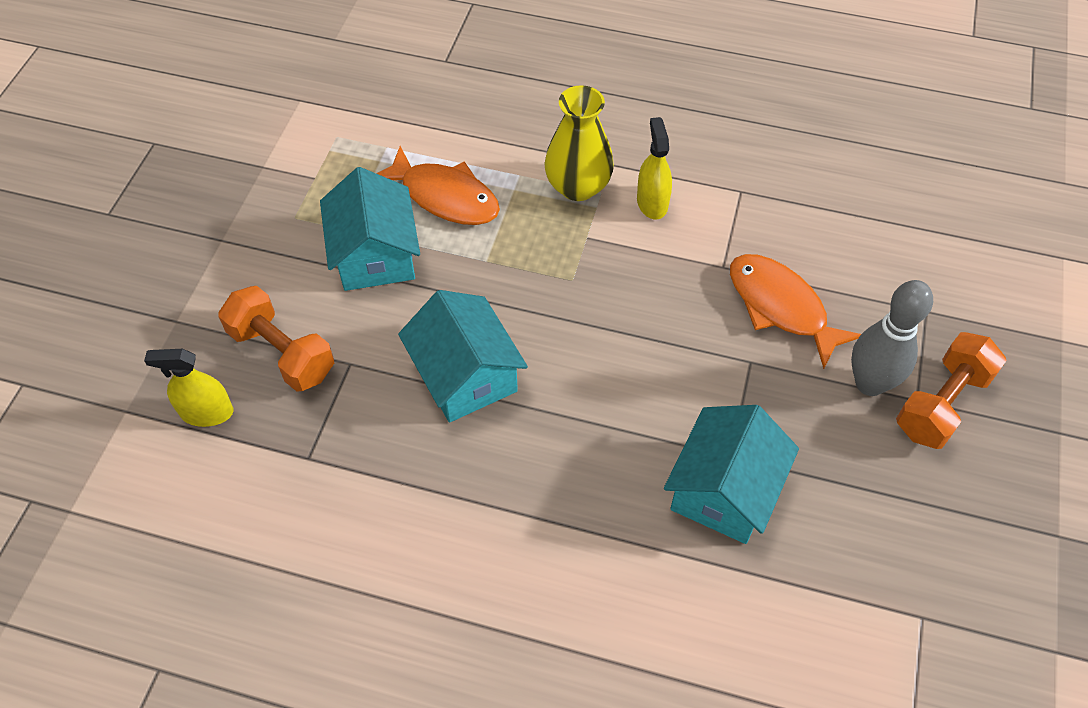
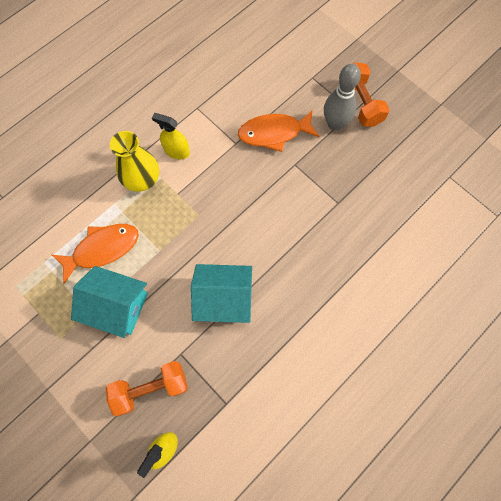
camera: 60 degrees left, 15 degrees up
turquoise house [664,405,799,544] -> none

